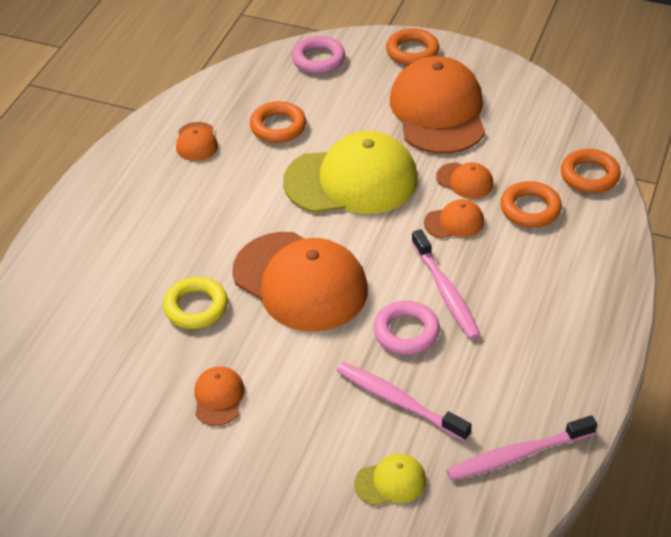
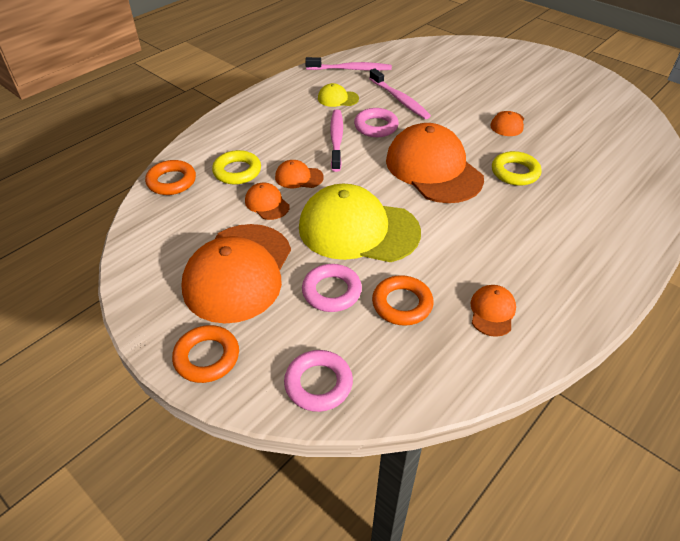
camera: 160 degrees left, 0 degrees up
yellow cap [354,454,426,506] -> yellow cap moved to [318,83,359,107]
orange ring [500,181,562,228] -> yellow ring [212,150,261,185]
none -> pink ring [302,264,362,312]

